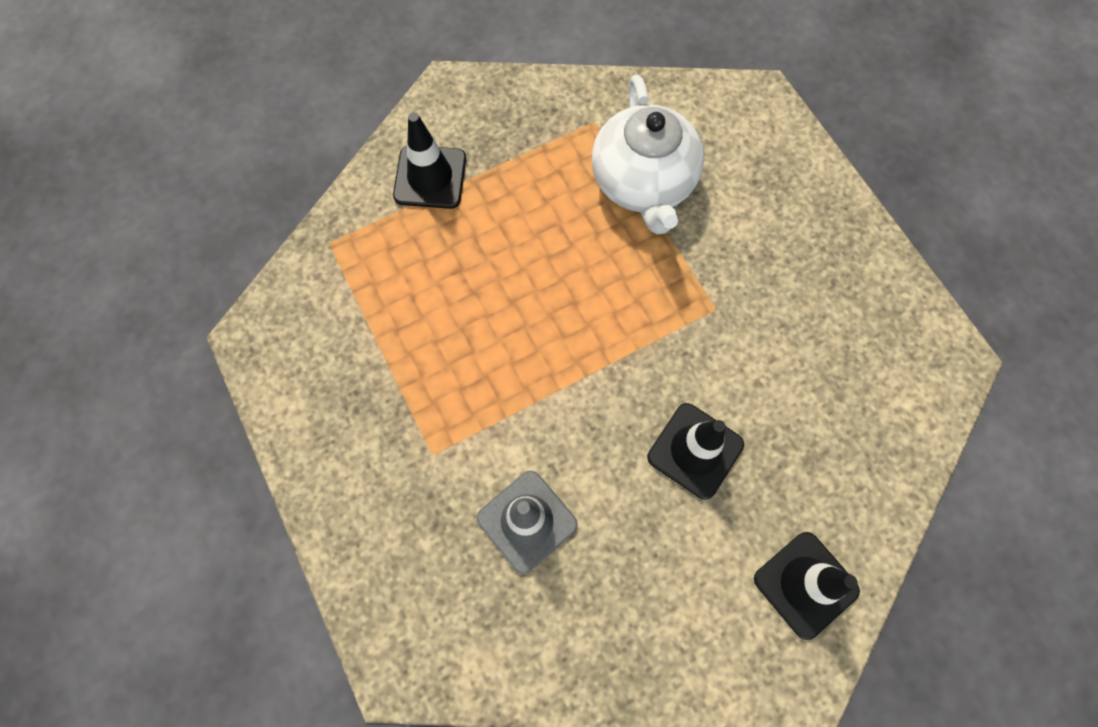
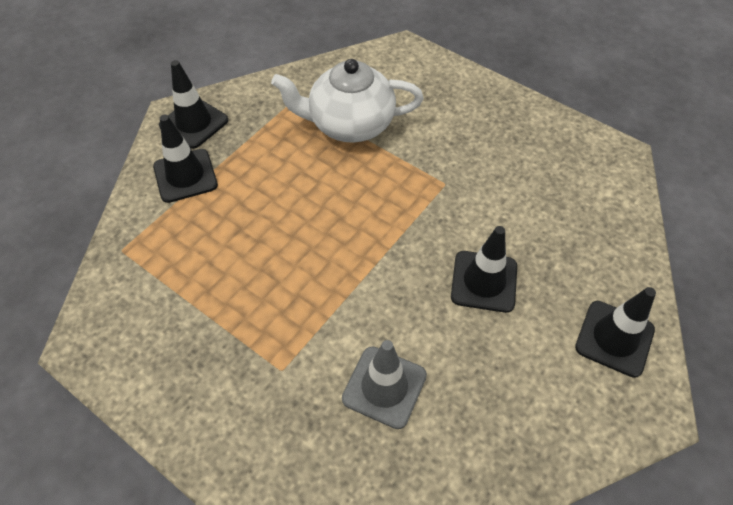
camera: 25 degrees left, 15 degrees down
white teapot [592,75,704,234] -> white teapot turned 120 degrees clockwise [271,59,424,143]
none -> black traffic cone [159,60,228,149]

